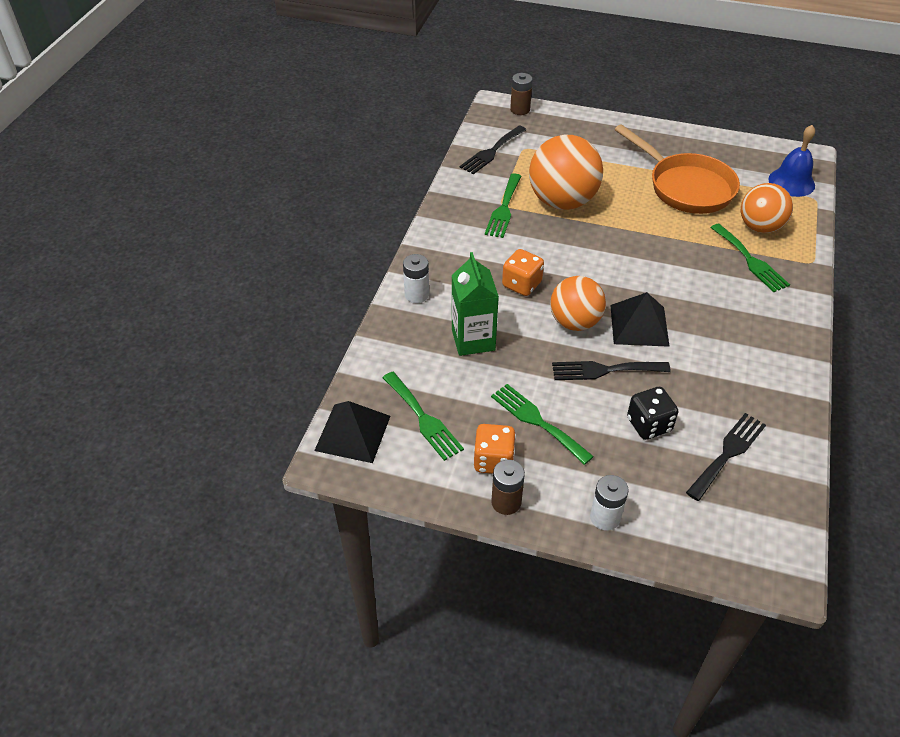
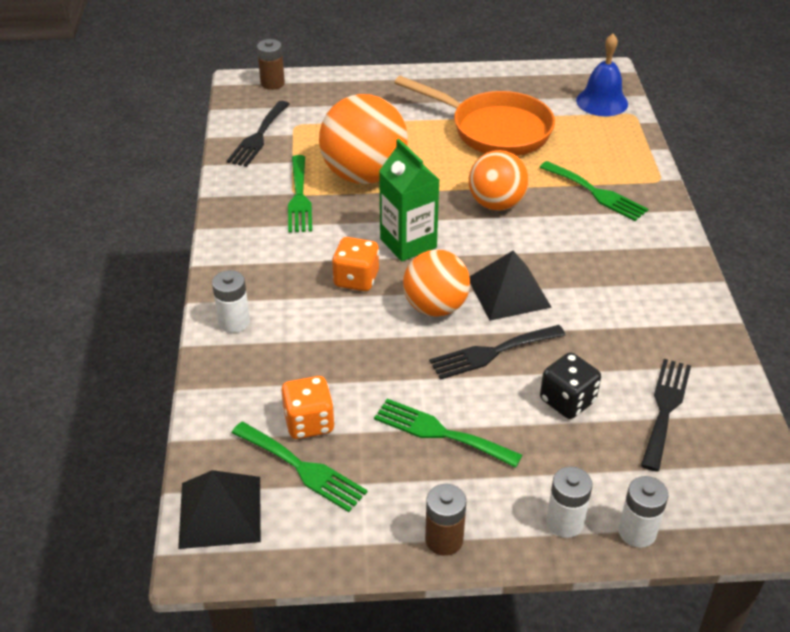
camera: 20 degrees left, 5 degrees down
green carton [452,252,499,356] -> green carton moved to [379,139,439,262]
orange dice [474,424,516,474] -> orange dice moved to [281,376,335,439]
orange ball [741,183,793,233] -> orange ball moved to [469,150,529,211]
none -> white battery [618,476,668,548]

